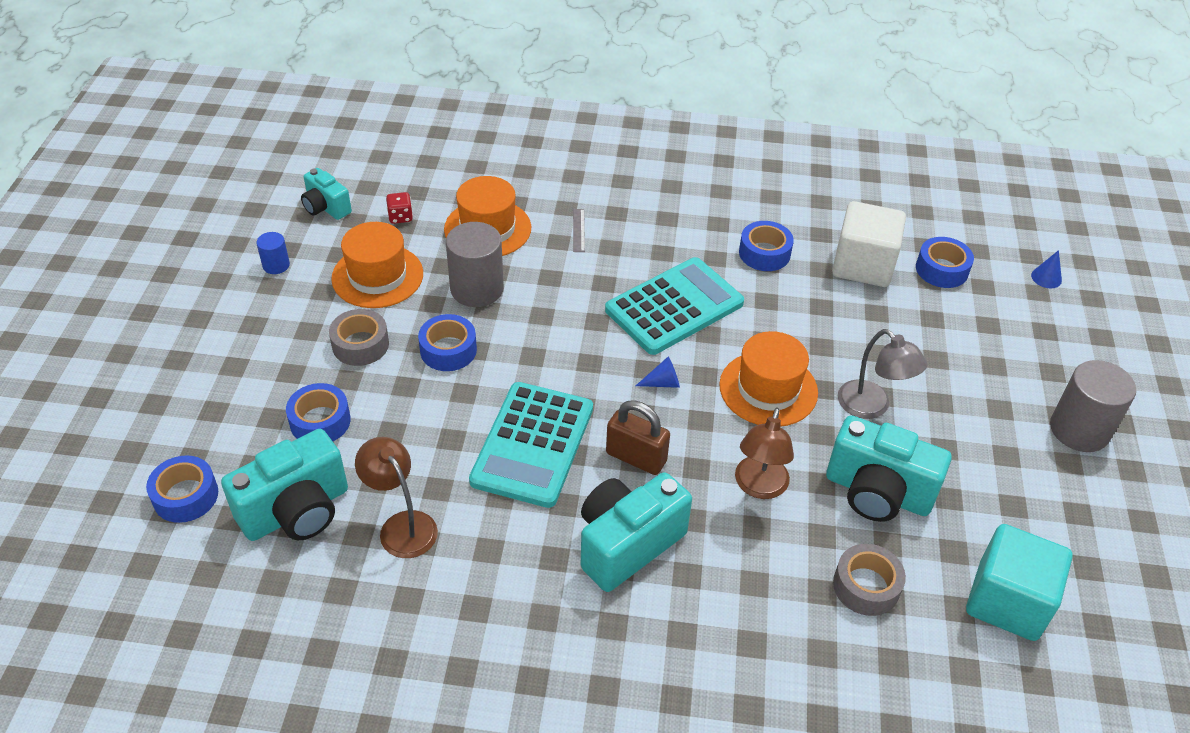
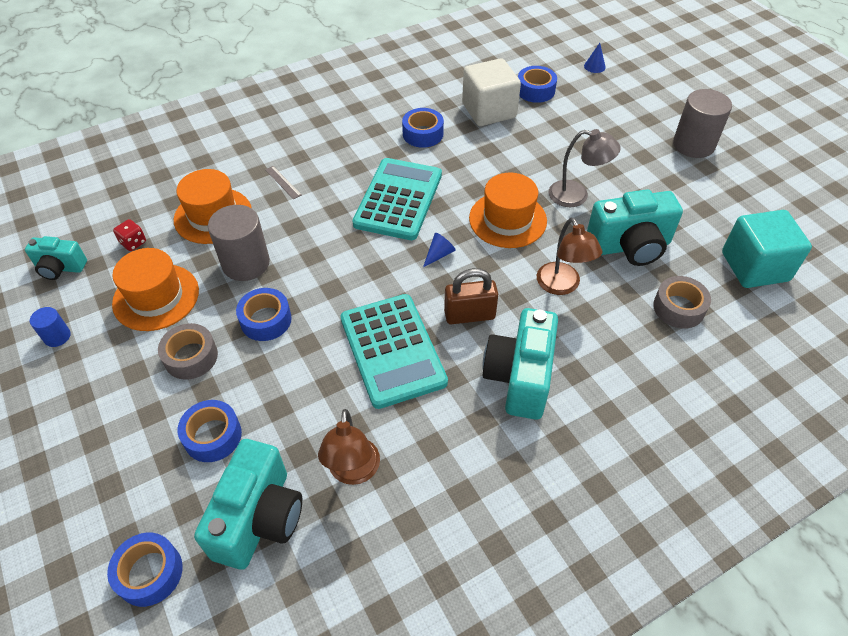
camera: 35 degrees left, 5 degrees up
brown lamp [355,437,438,558] -> brown lamp turned 105 degrees counterclockwise [318,409,380,485]

